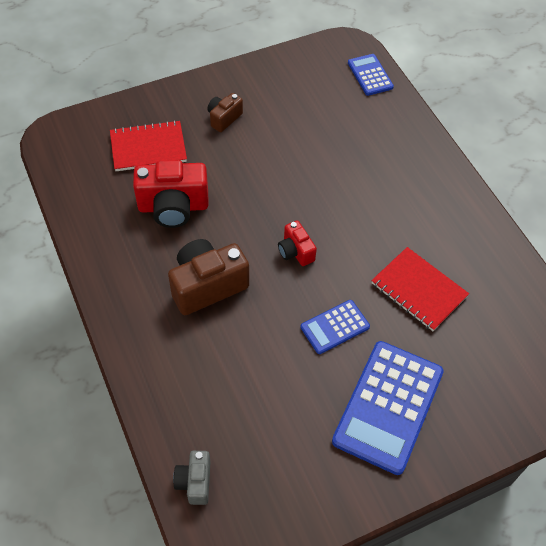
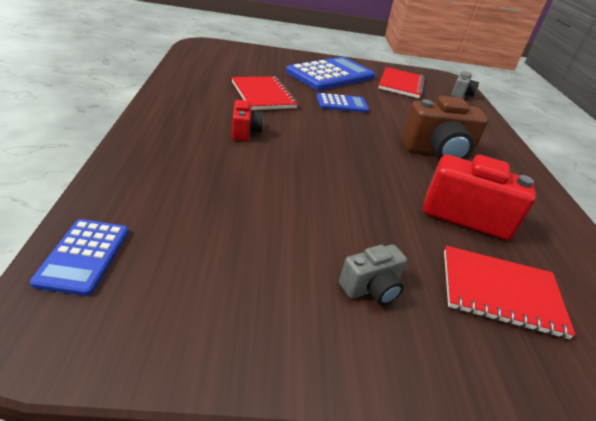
camera: 160 degrees left, 20 degrees down
brown camera [207,93,243,132] -> grey camera [339,244,407,305]
red camera [278,220,317,266] -> red camera moved to [232,100,264,141]
none -> red notebook [378,67,425,98]

